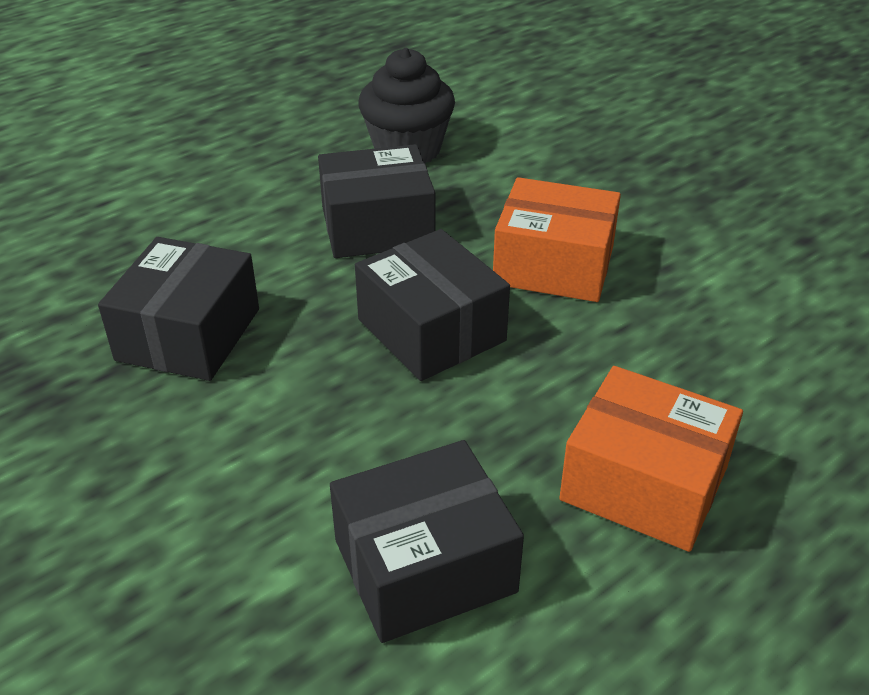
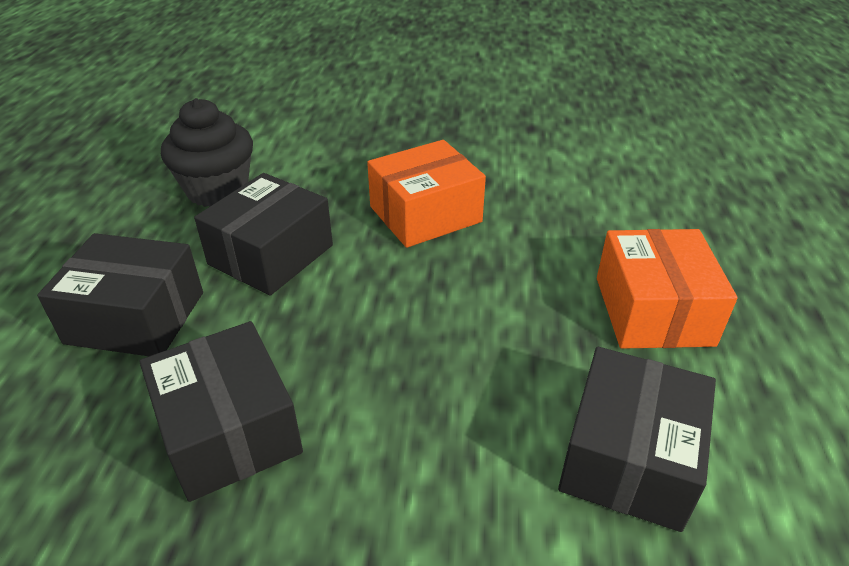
camera: 45 degrees left, 0 degrees up
black box [355,229,510,381] -> black box moved to [37,233,203,356]
orange box [559,366,743,552] -> orange box turned 75 degrees counterclockwise [597,229,738,349]

